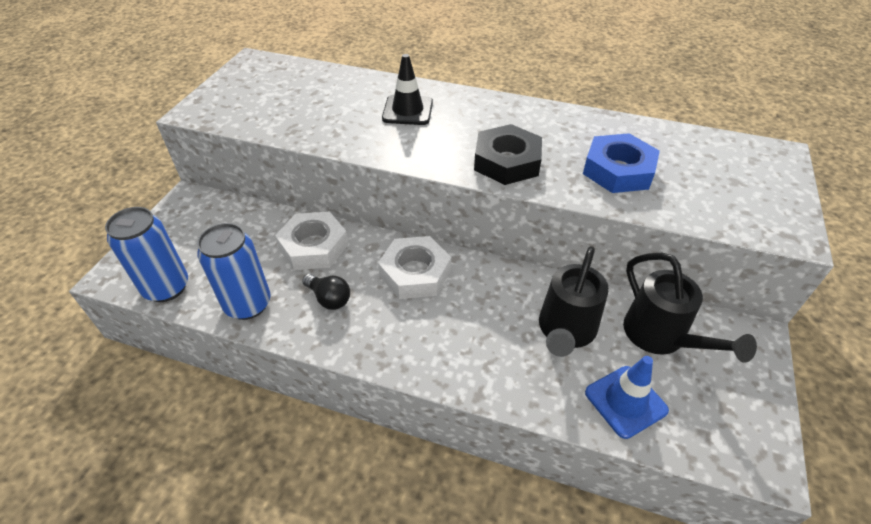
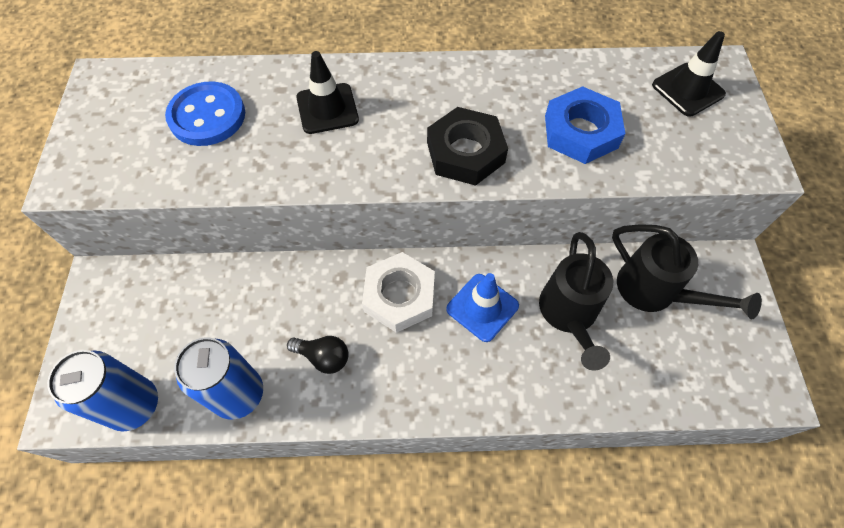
camera: 20 degrees left, 15 degrees up
white nut [275,212,348,270] -> none
blue traffic cone [585,356,669,439] -> blue traffic cone moved to [446,273,519,342]
none -> blue button [165,81,245,146]
none -> black traffic cone [652,31,726,117]

